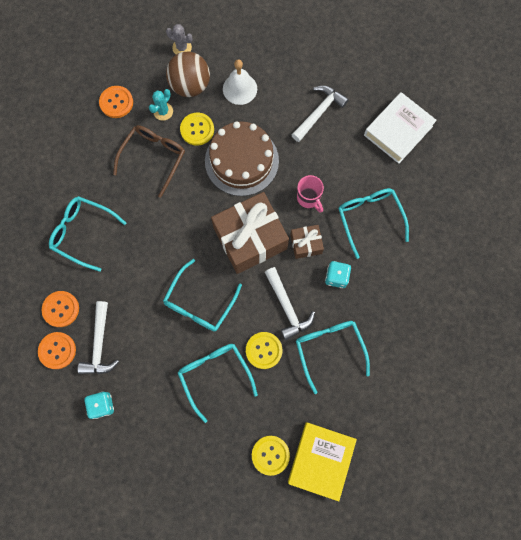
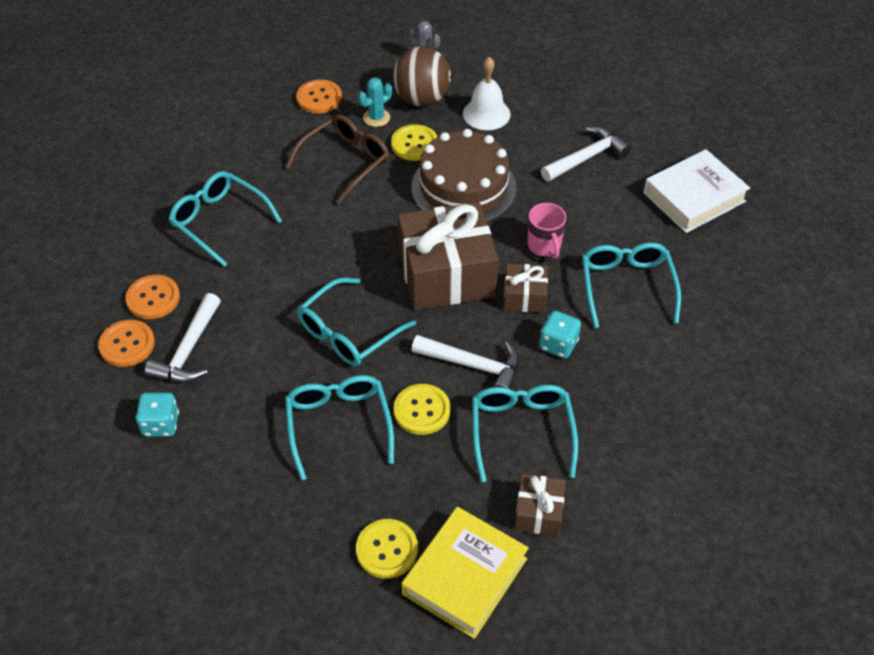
camera: 15 degrees right, 25 degrees down
white hammer [265,267,315,340] -> white hammer turned 60 degrees counterclockwise [412,335,520,389]
none -> brown gift [515,474,566,536]

